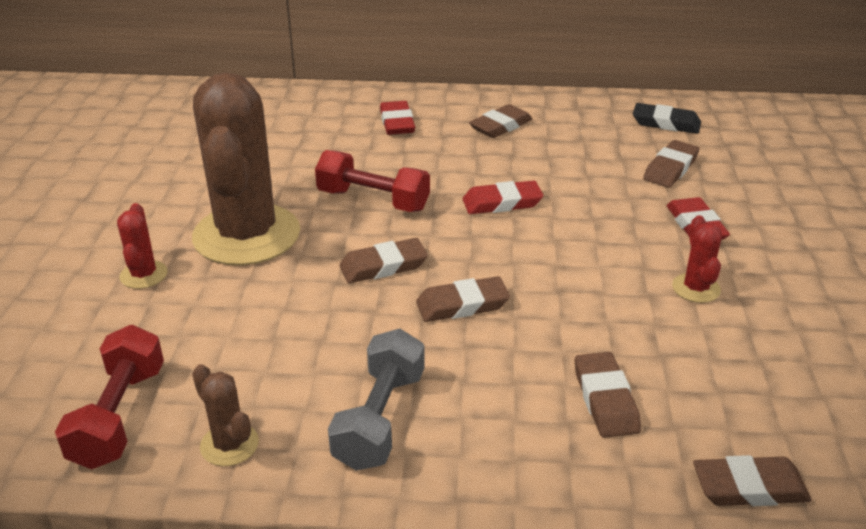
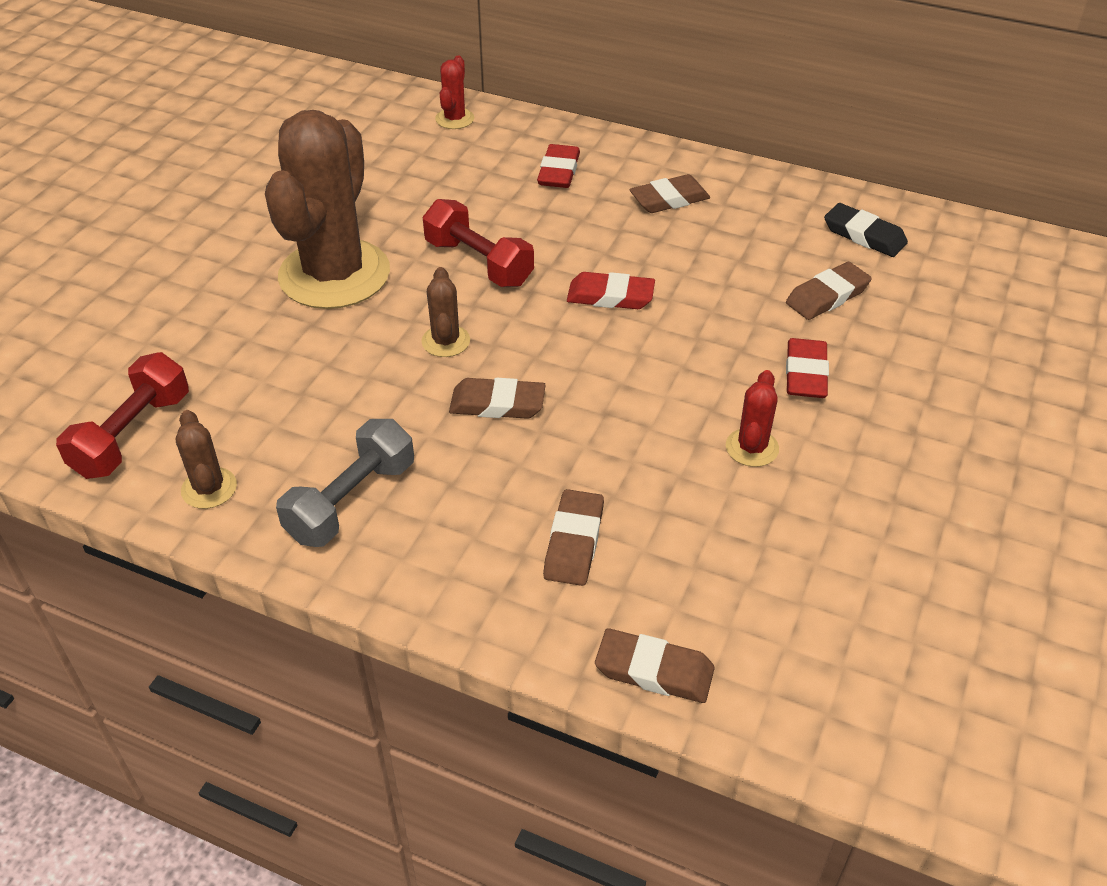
camera: 20 degrees right, 10 degrees up
red cactus [117,203,167,289] -> red cactus moved to [435,56,474,129]
brown eraser [339,238,428,283] -> brown cactus [421,267,470,357]

